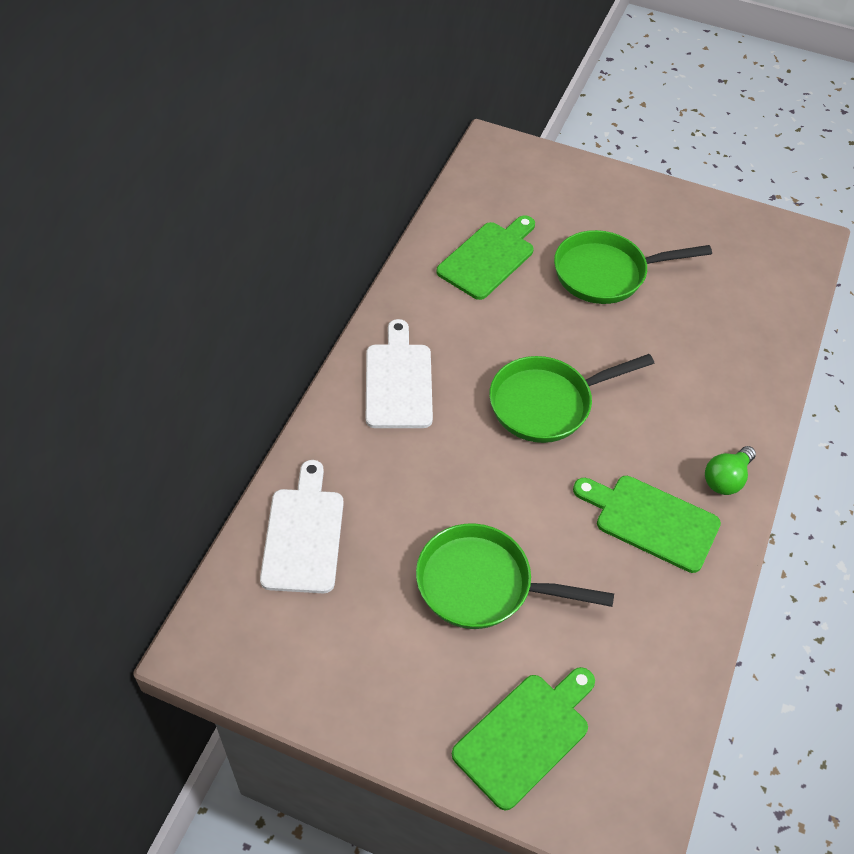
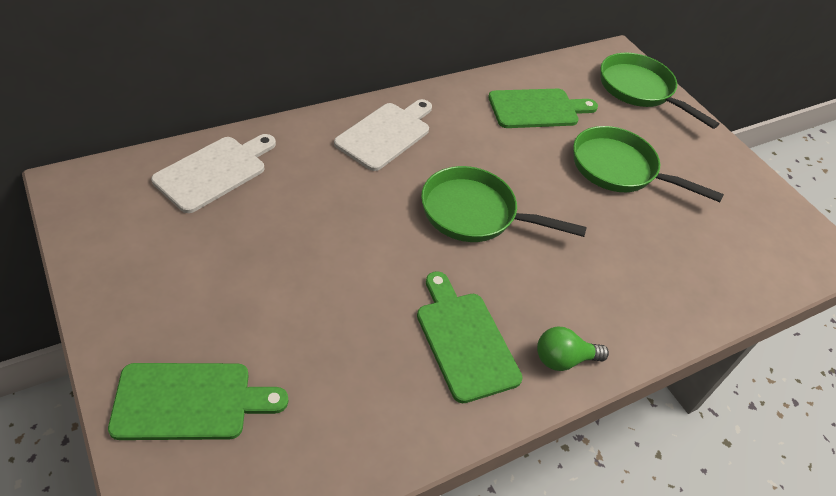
camera: 35 degrees right, 5 degrees down
green pan [416,524,614,629] -> green pan moved to [601,53,719,129]

